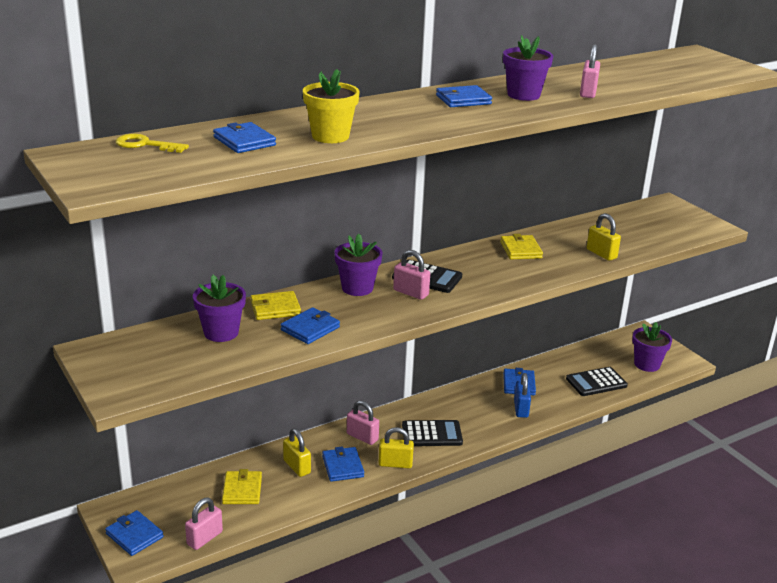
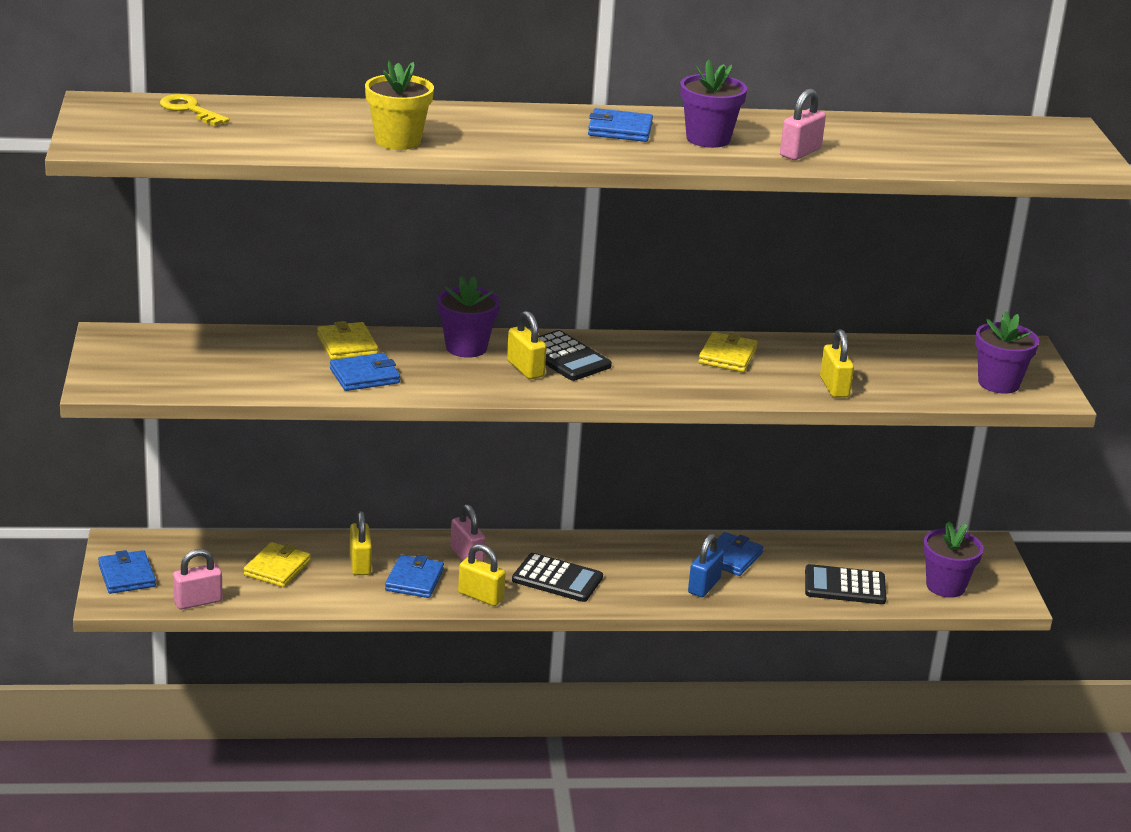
camera: 25 degrees right, 0 degrees up
purple flower pot [193,275,246,342] -> purple flower pot moved to [975,312,1039,394]
blue wallet [213,122,276,153] -> none
yellow wallet [250,291,301,320] -> yellow wallet turned 60 degrees clockwise [317,321,378,360]
pink padlock [393,250,430,300] -> yellow padlock [507,311,547,379]

